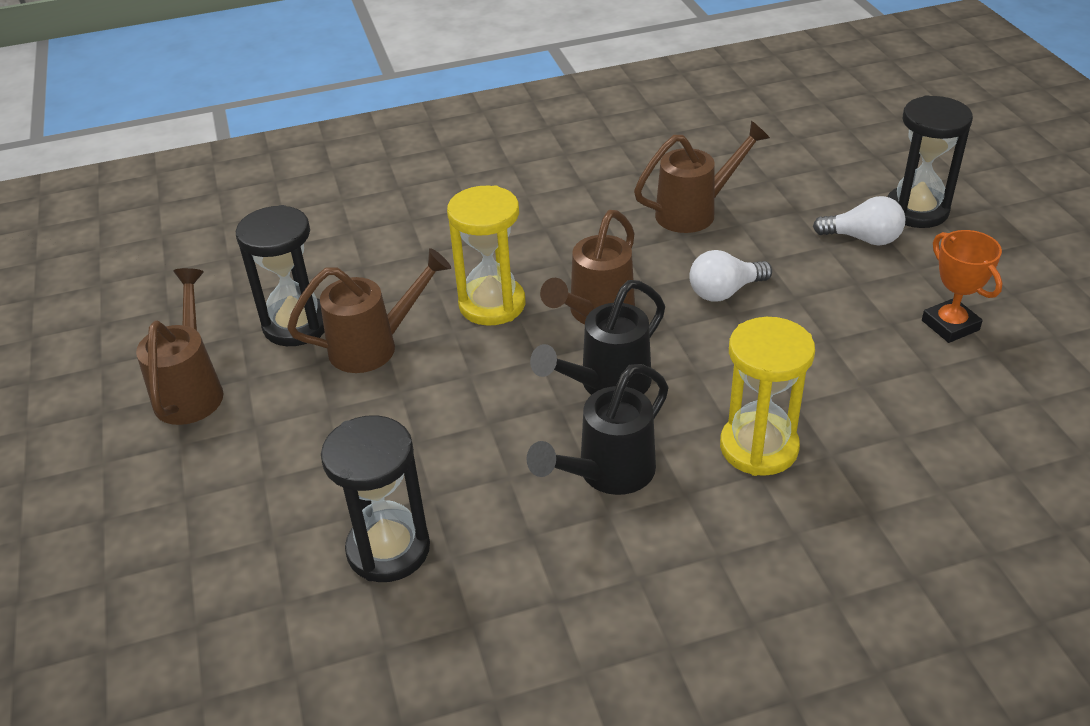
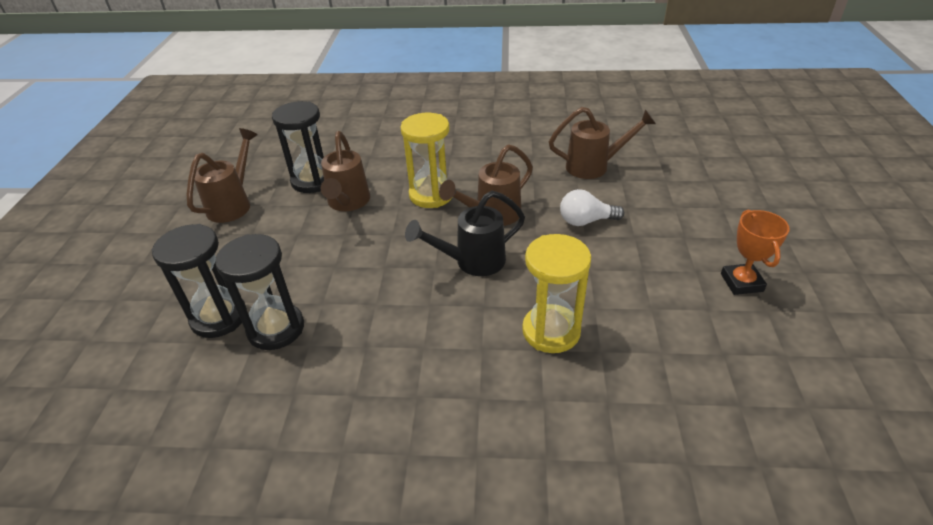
camera: 20 degrees right, 0 degrees up
brown watering can [287,248,451,373] -> brown watering can turned 90 degrees clockwise [321,131,370,211]
black watering can [526,364,669,495] -> none
white light bulb [813,196,905,246] -> none
black hourglass [887,95,973,228] -> black hourglass moved to [152,224,247,338]

